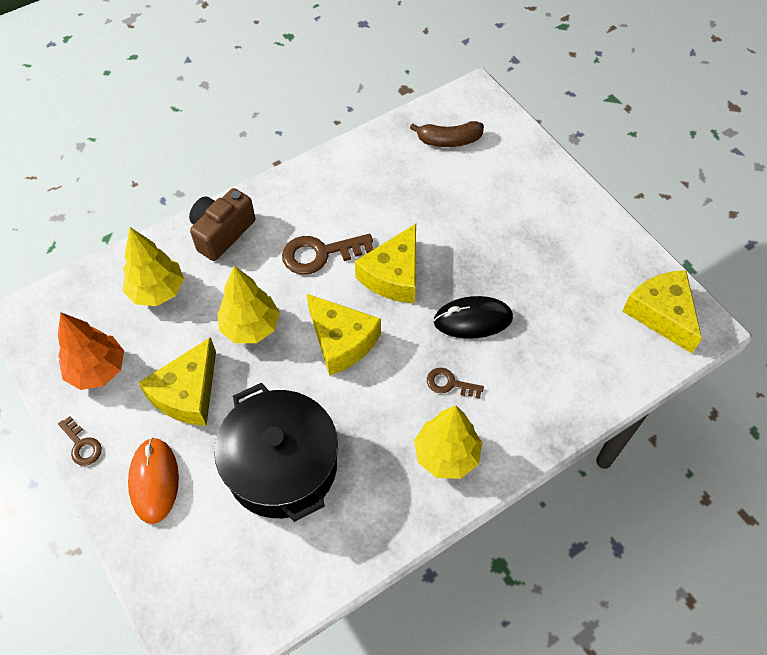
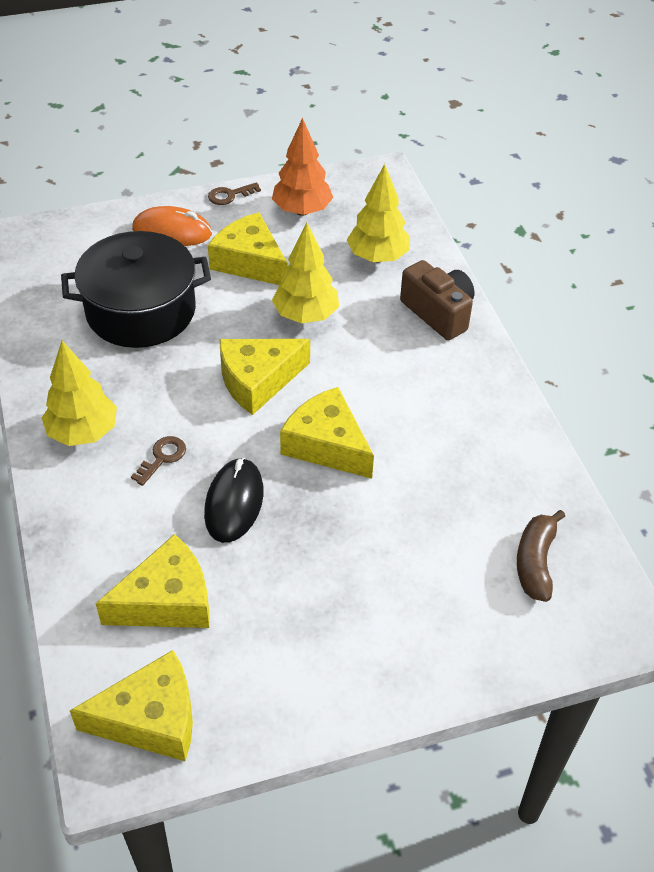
camera: 105 degrees right, 10 degrees down
brown key [282,234,374,275] -> none
none -> yellow cheese [95,534,209,628]

